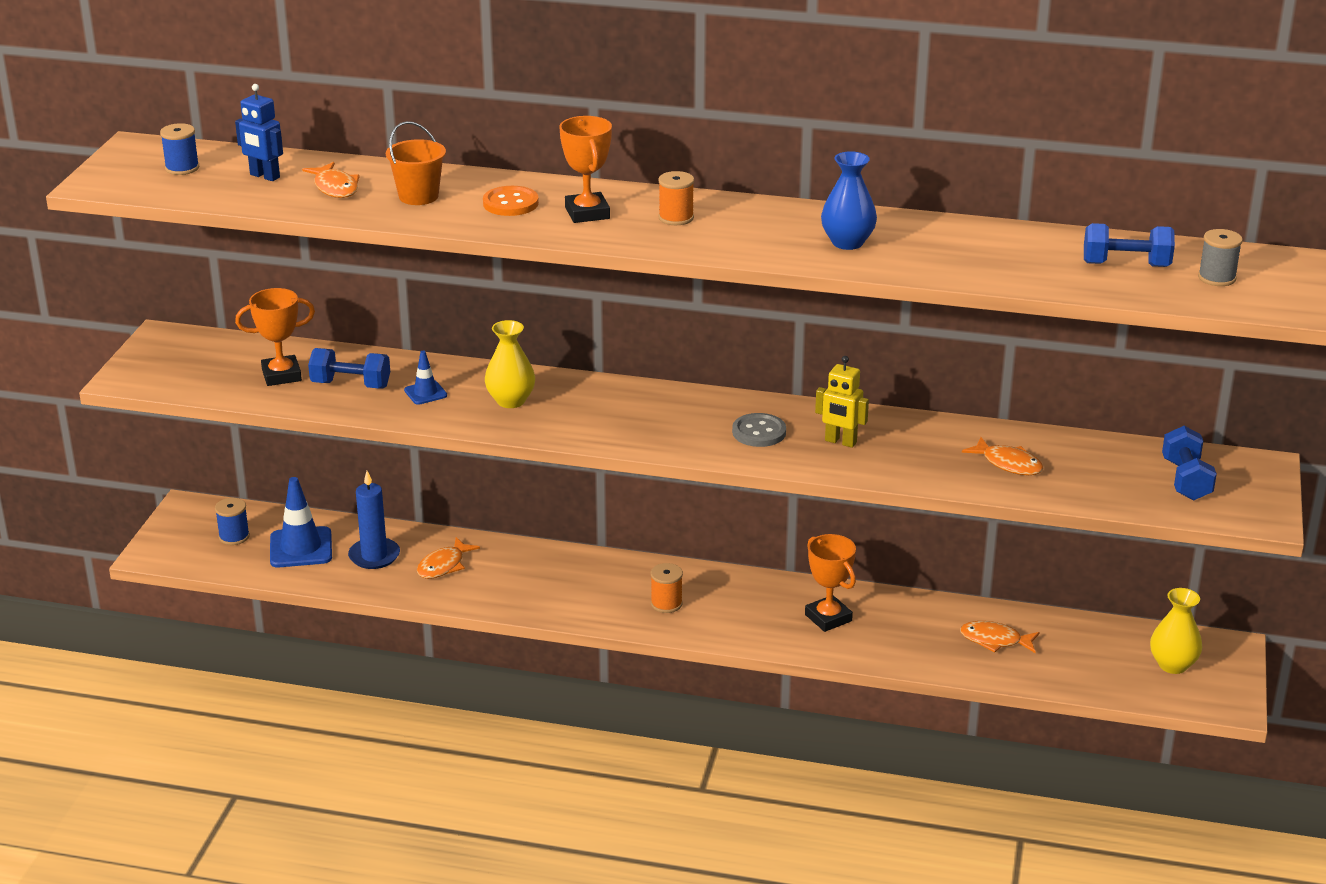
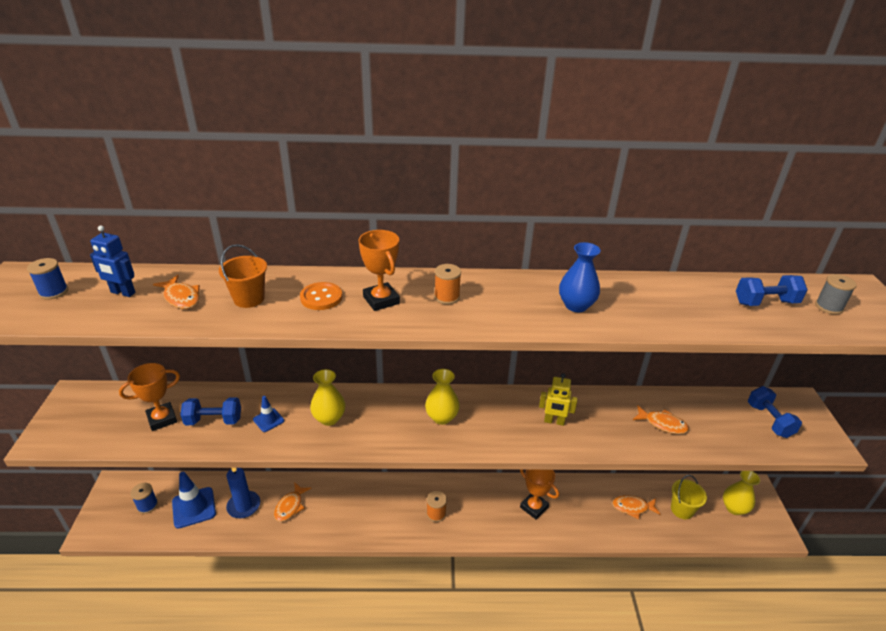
camera: 15 degrees left, 5 degrees up
grey button [732,413,786,447] -> none
none -> yellow vase [425,369,460,425]
none -> yellow bucket [671,475,707,519]

